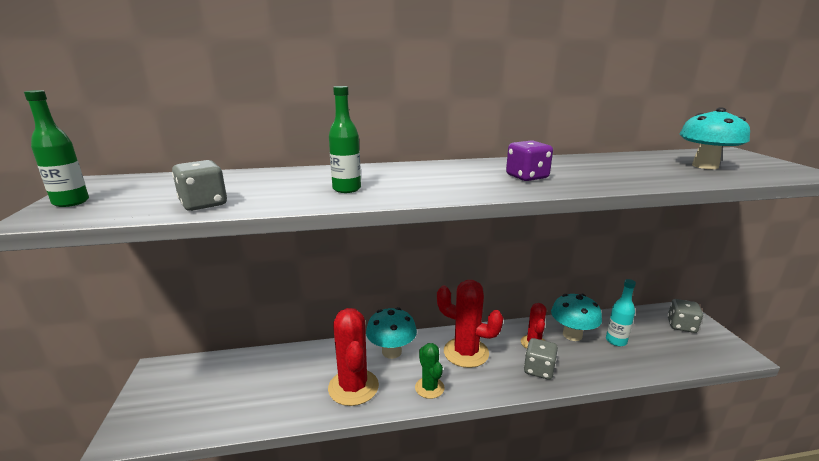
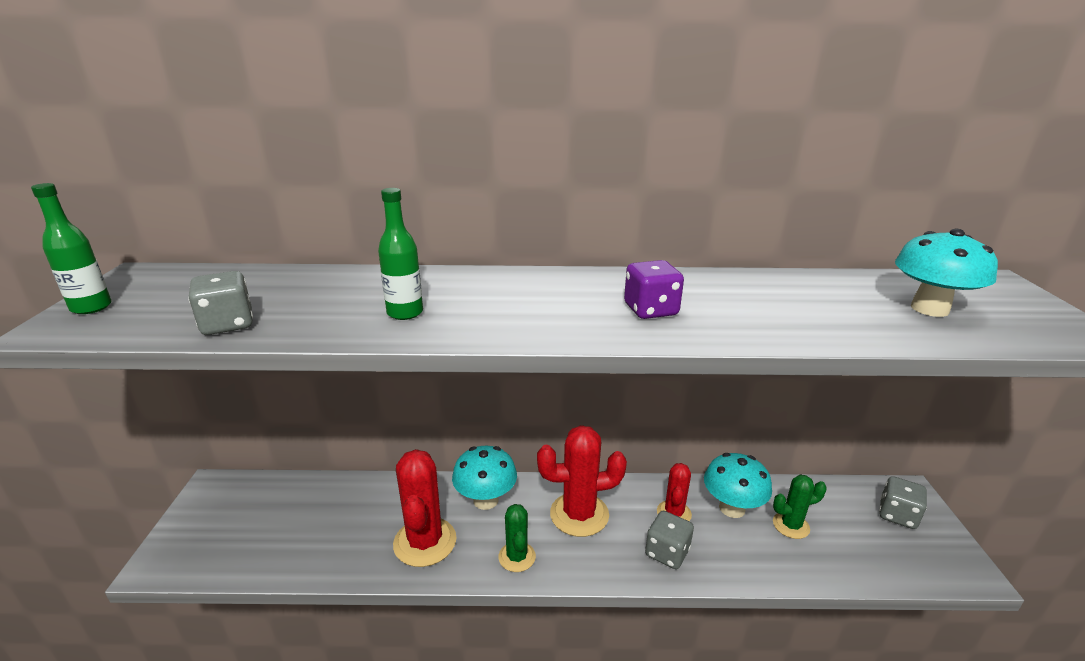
camera: 10 degrees right, 5 degrees up
red cactus [437,280,503,368] -> red cactus turned 45 degrees counterclockwise [537,425,627,537]
turquoise bottle [606,279,636,346] -> green cactus [773,475,827,539]

